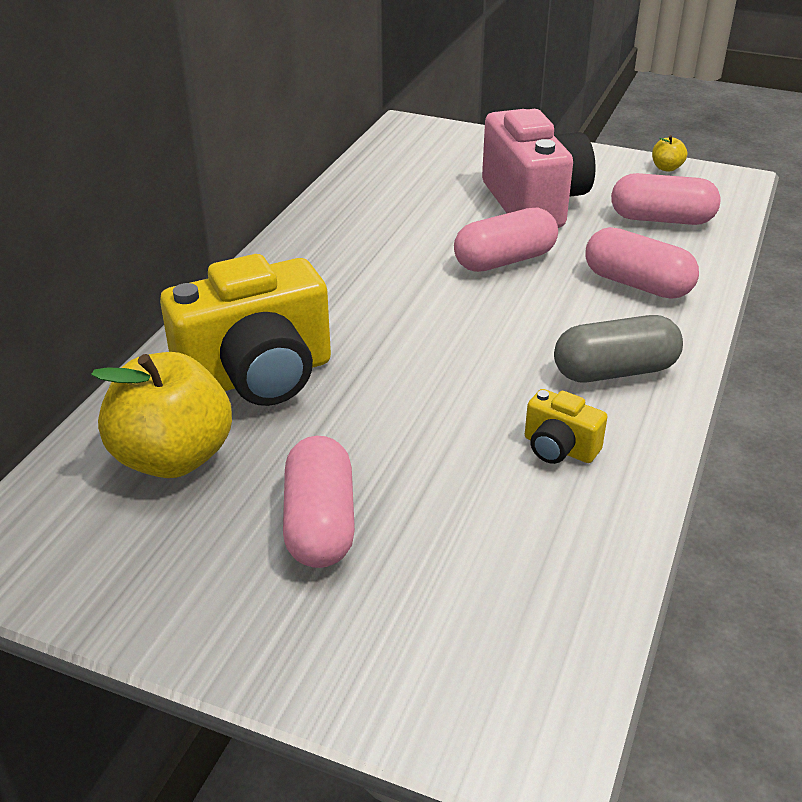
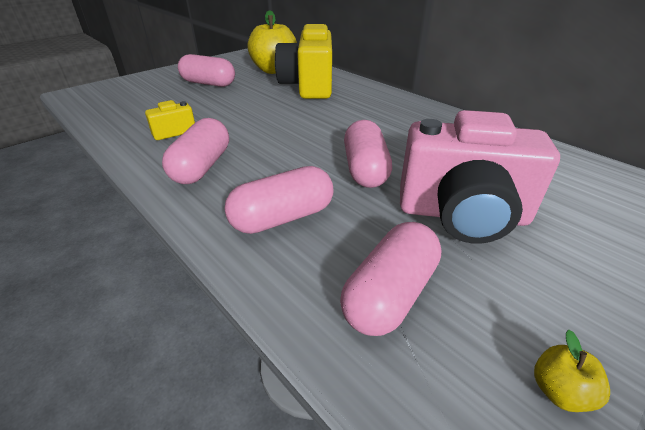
camera: 115 degrees right, 0 degrees up
grey capsule [554,315,683,382] -> pink capsule [162,118,229,184]

